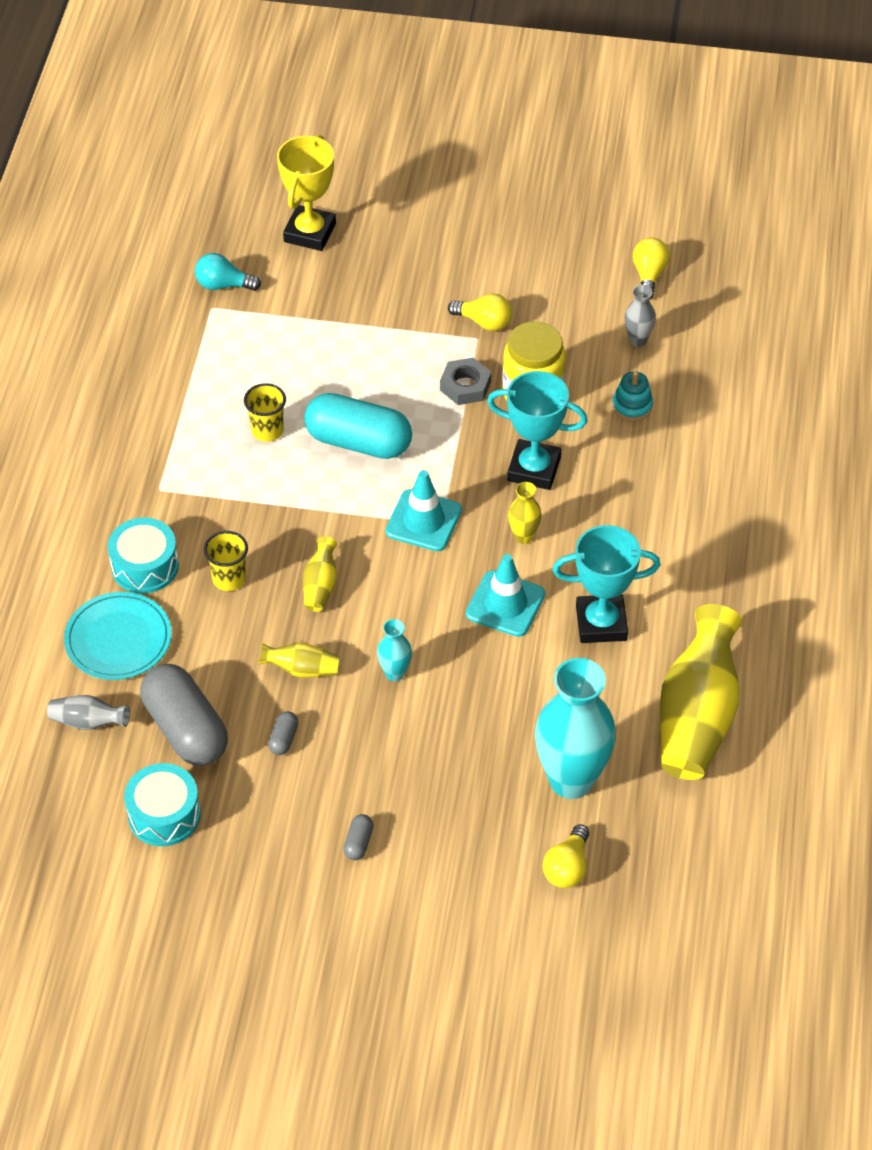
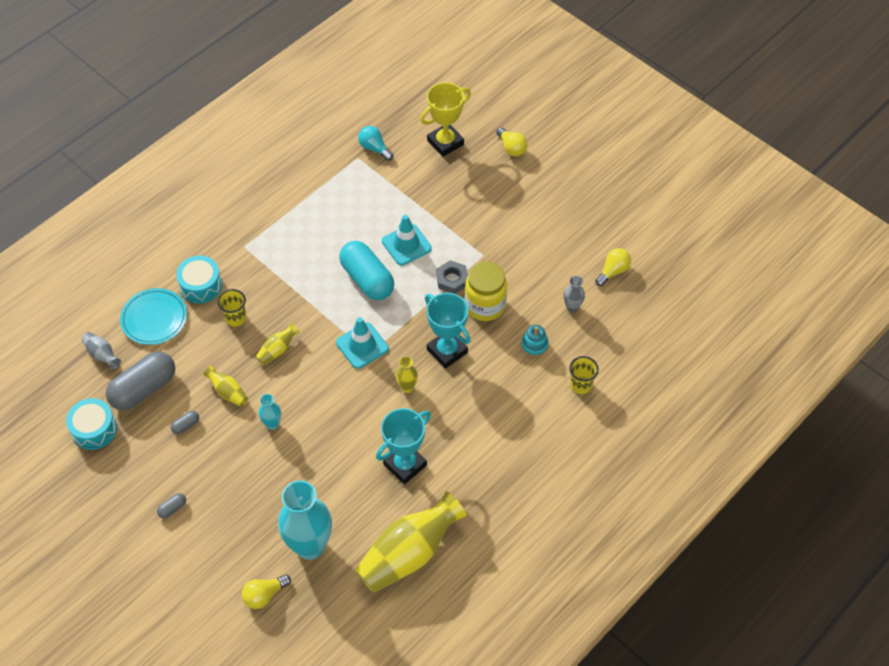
camera: 35 degrees right, 5 degrees up
grey capsule [140,664,228,766] -> grey capsule turned 45 degrees clockwise [106,351,175,411]
yellow cup [244,383,286,442] -> yellow cup moved to [569,356,599,394]
yellow light bulb [448,293,512,331] -> yellow light bulb moved to [496,127,527,156]
turquoise traffic cone [466,554,545,637] -> turquoise traffic cone moved to [382,215,432,266]
turquoise trophy [553,525,661,643] -> turquoise trophy turned 75 degrees counterclockwise [376,408,431,484]

